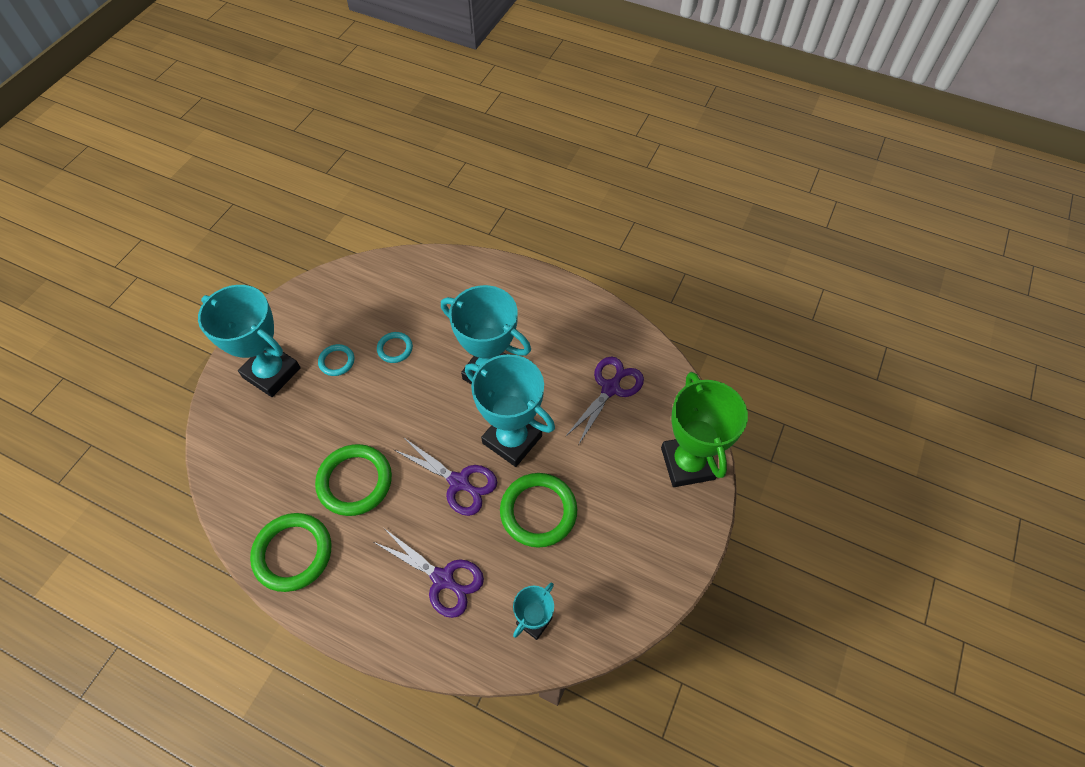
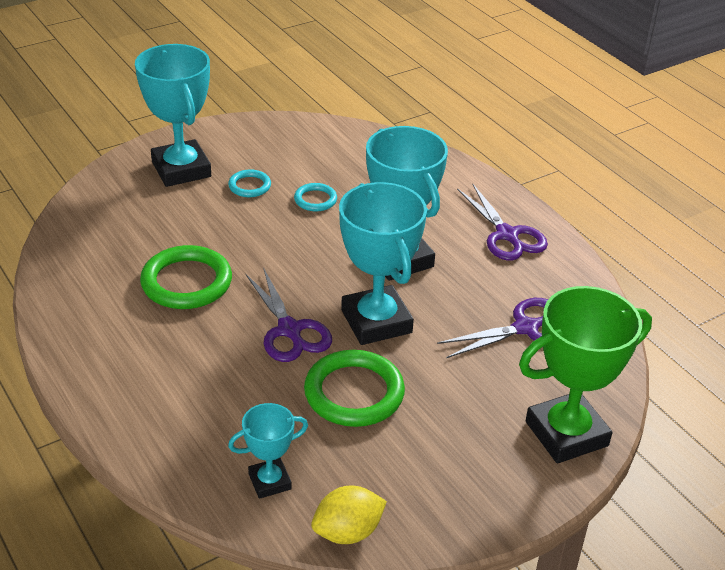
camera: 30 degrees right, 20 degrees down
green ring [250,513,331,592] -> none
purple scissors [374,528,484,618] -> purple scissors moved to [457,183,548,260]
green trophy [661,372,748,487] -> green trophy turned 45 degrees clockwise [519,286,652,464]
none -> yellow lemon [311,486,387,544]

